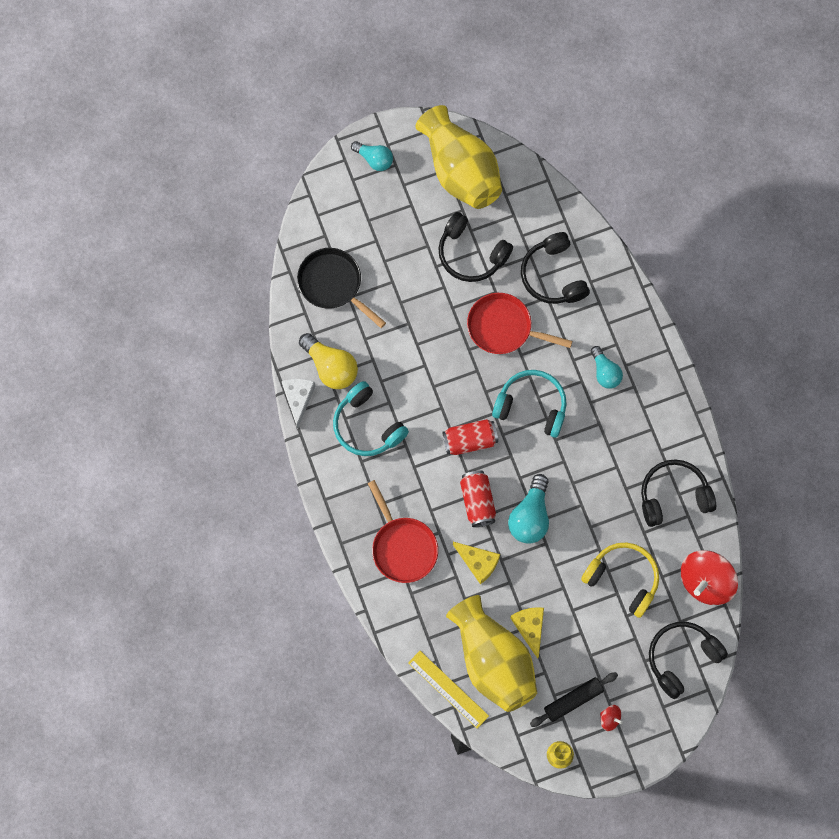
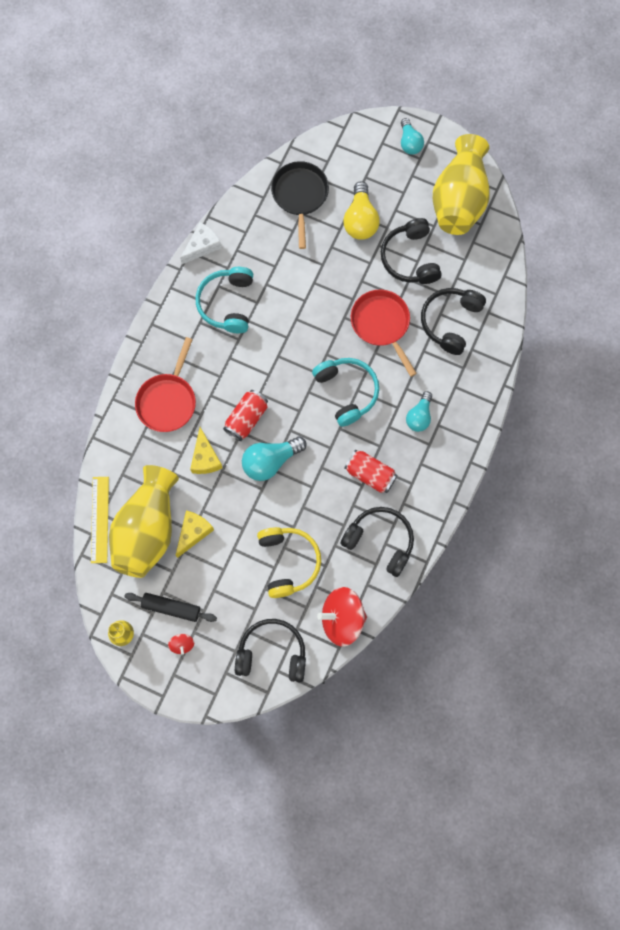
camera: 45 degrees right, 0 degrees up
yellow light bulb [299,333,358,389] -> yellow light bulb moved to [343,181,380,240]
red can [442,419,498,455] -> red can moved to [344,449,398,493]

